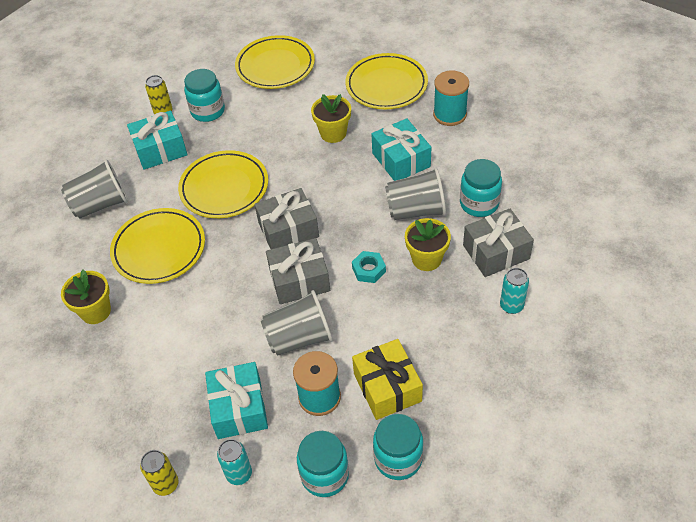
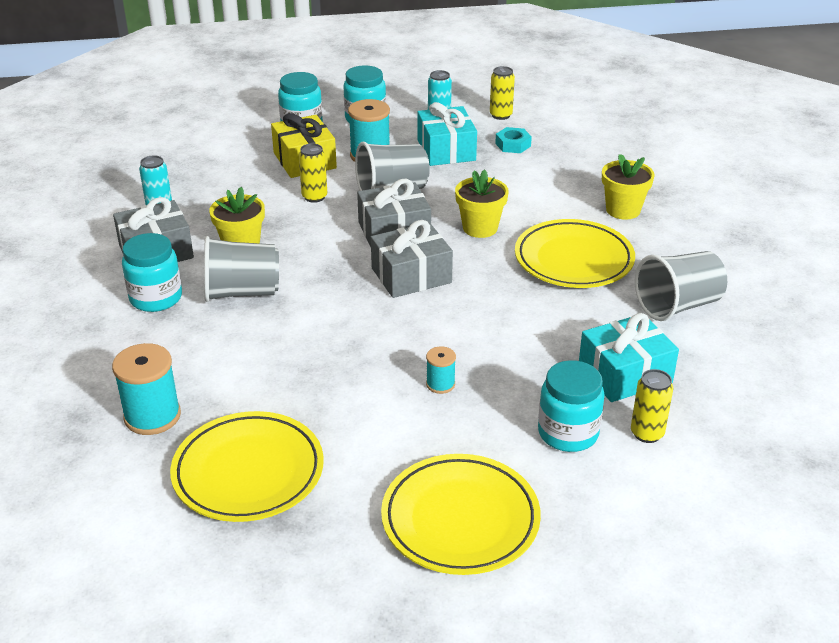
camera: 175 degrees right, 15 degrees down
yellow plate [178,150,268,218] -> none
yellow flower pot [311,94,351,143] -> yellow flower pot moved to [455,169,509,238]
turquoise nut [352,251,386,283] -> turquoise nut moved to [495,127,532,153]
turquoise gift [372,118,431,181] -> none
none -> yellow can [299,143,327,203]
none -> turquoise spool [426,346,456,394]

